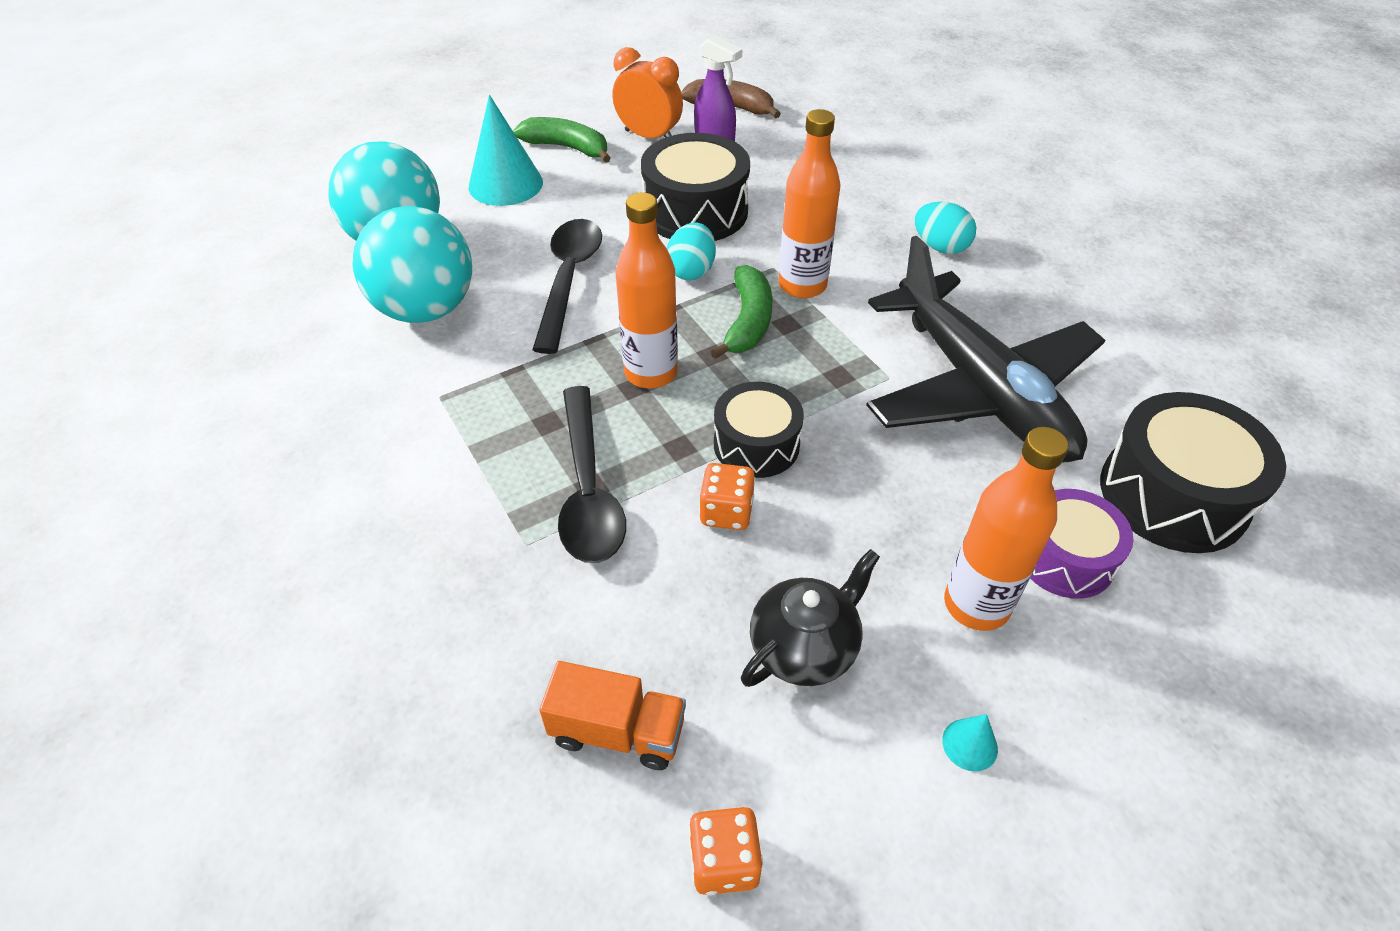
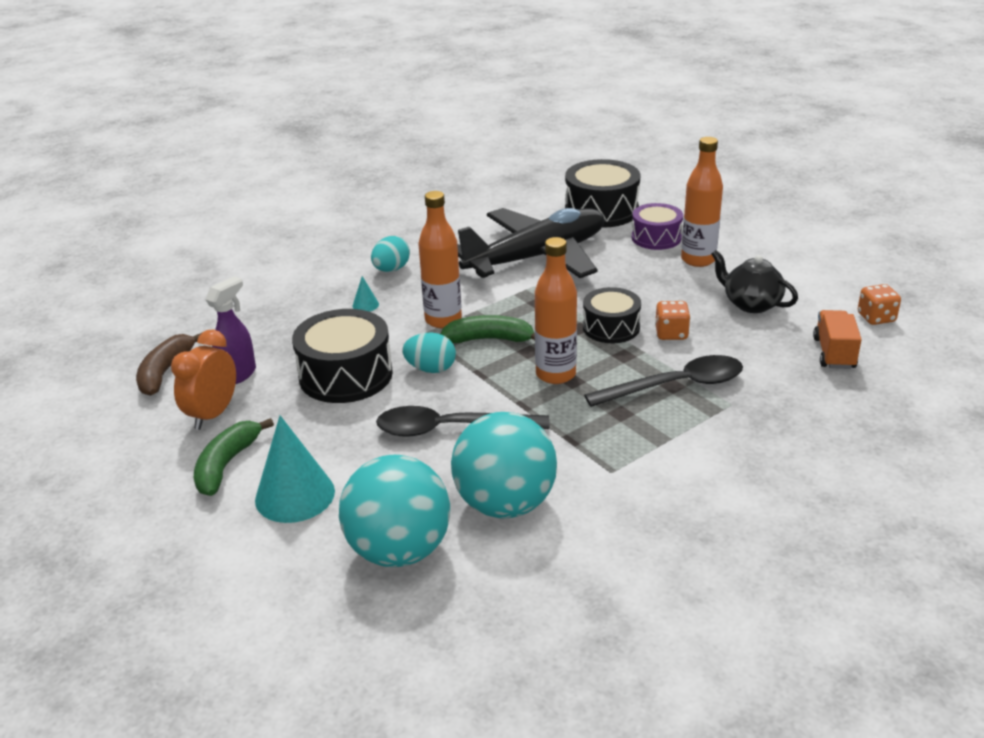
camera: 95 degrees left, 15 degrees down
turquoise cone [942,714,998,772] -> turquoise cone moved to [352,276,379,311]

